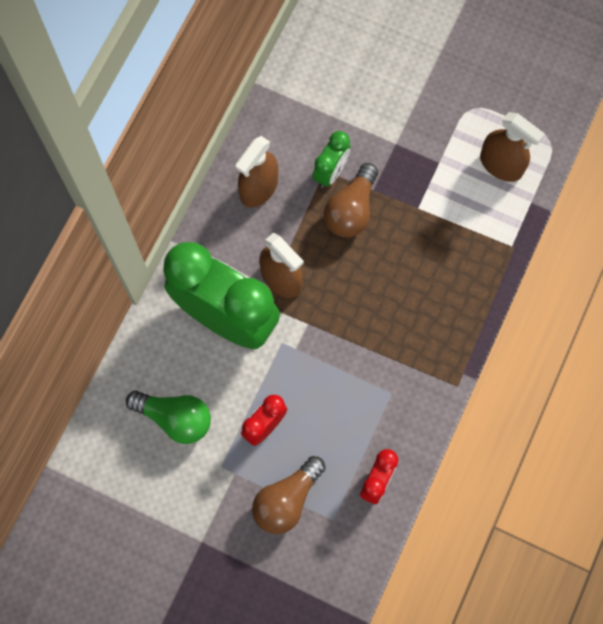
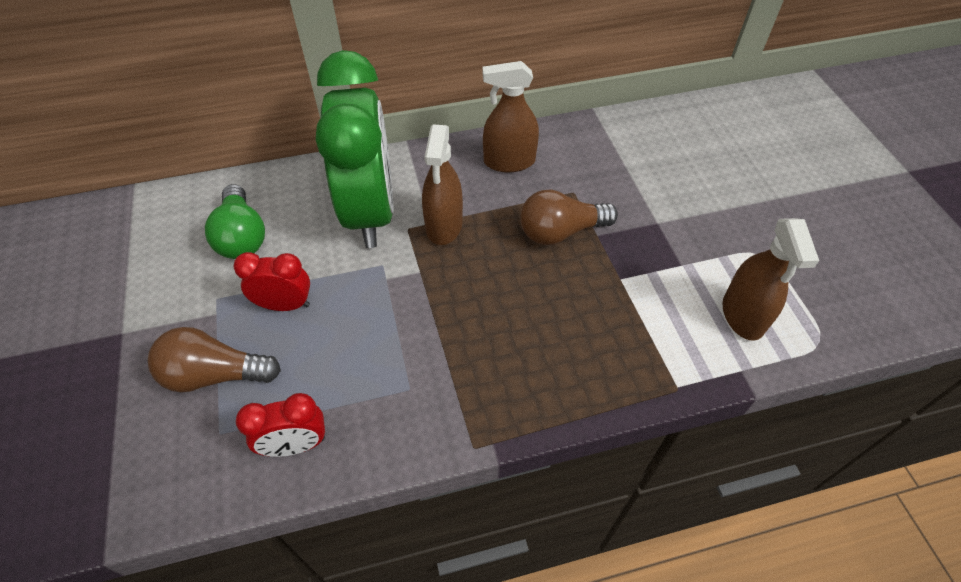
camera: 50 degrees right, 20 degrees down
green clock [313,131,350,188] -> none

